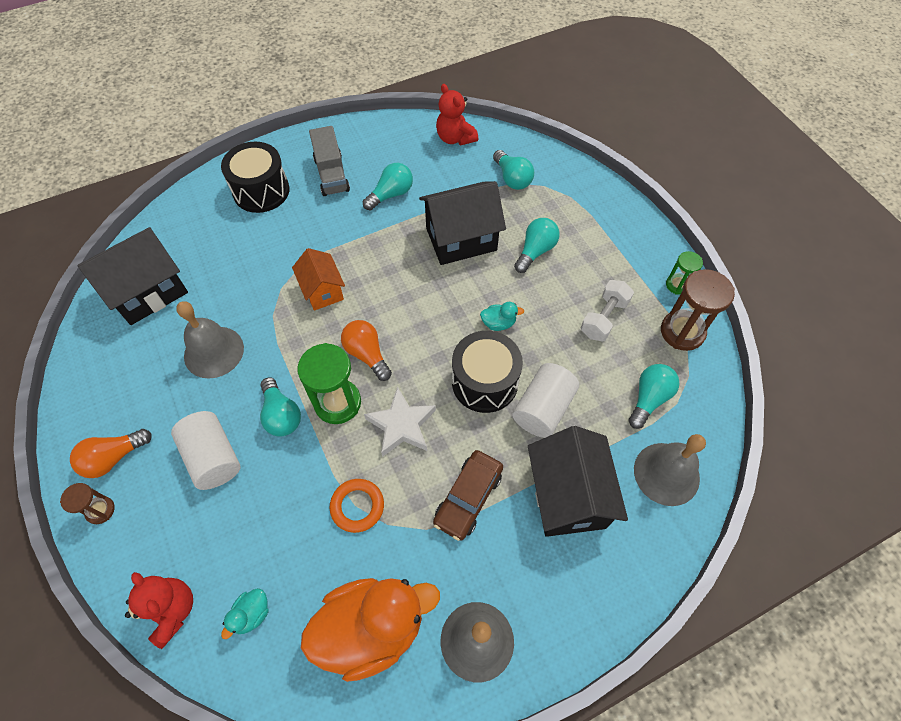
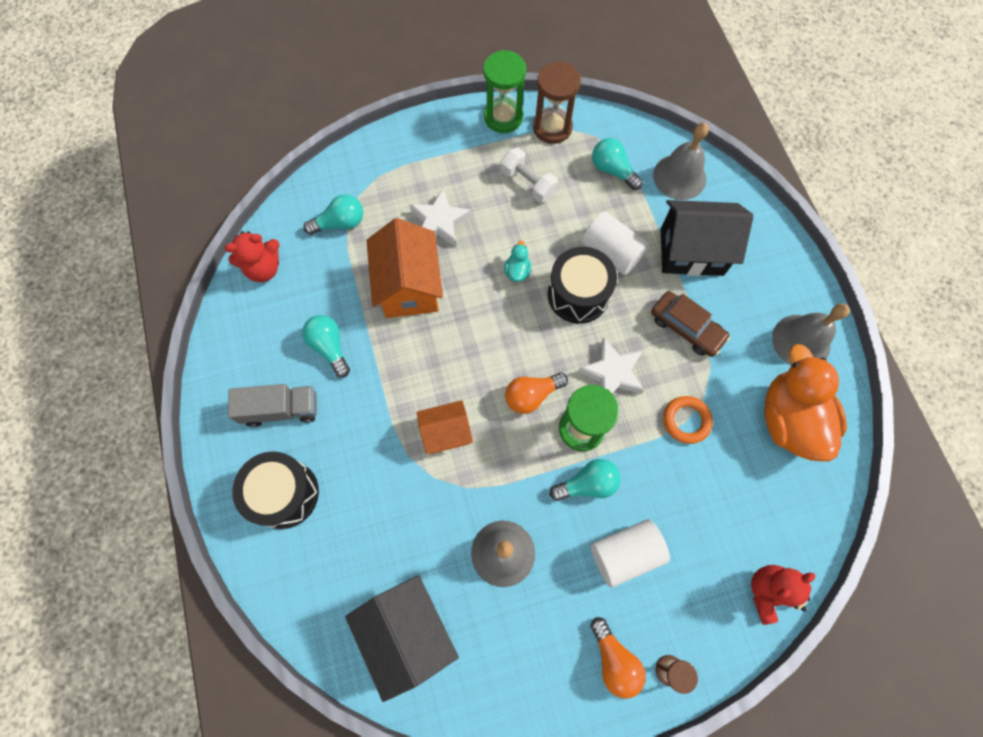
camera: 80 degrees left, 10 degrees up
turquoise duck [221,588,269,639] -> none
black house [419,181,506,265] -> orange house [366,218,443,318]
turquoise light bulb [514,218,560,273] -> white star [410,189,472,247]
green hourglass [666,251,703,295] -> green hourglass [483,50,526,133], size x1.82

